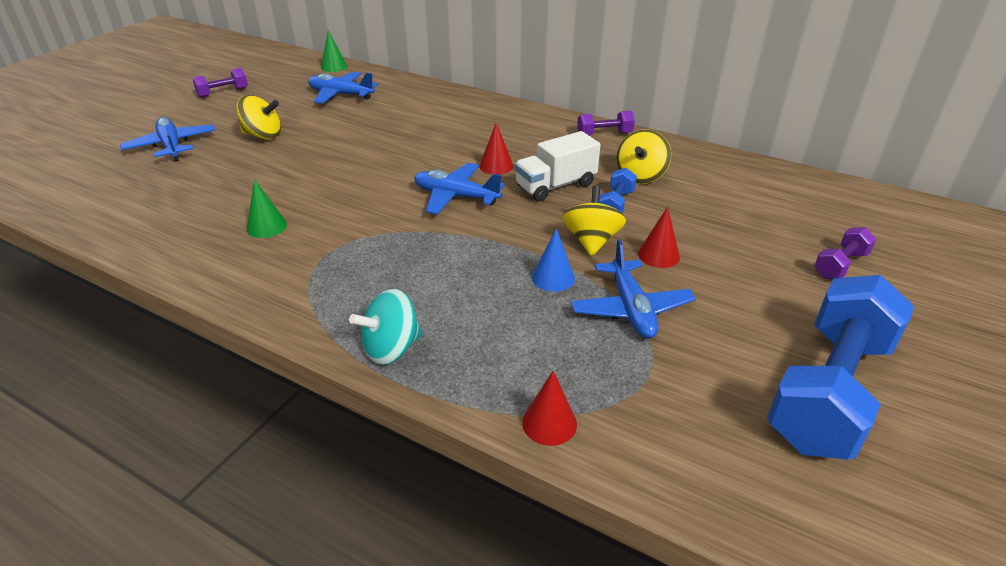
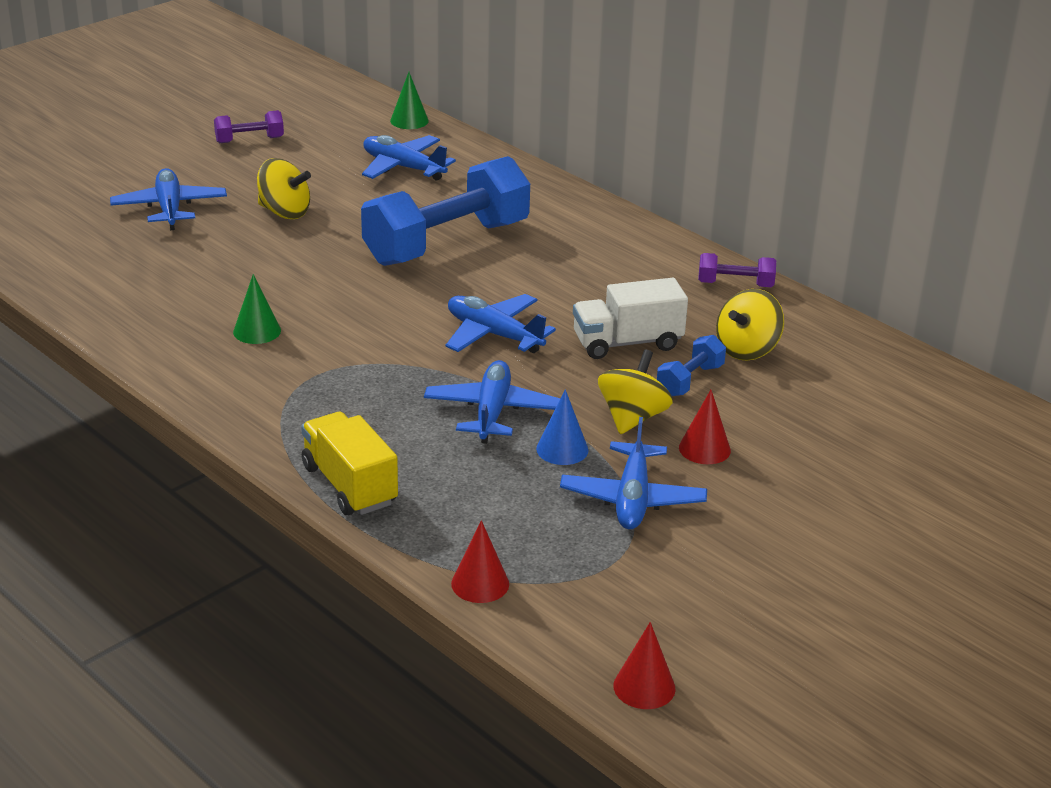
camera: 15 degrees right, 5 degrees down
turquoise spinning top [349,289,423,365] -> yellow truck [301,412,398,515]
red cone [479,123,514,175] -> red cone moved to [613,622,676,709]
blue dumbbell [767,275,914,459] -> blue dumbbell moved to [361,156,530,266]
purple dumbbell [814,227,876,279] -> none
none -> blue plane [424,360,560,444]

